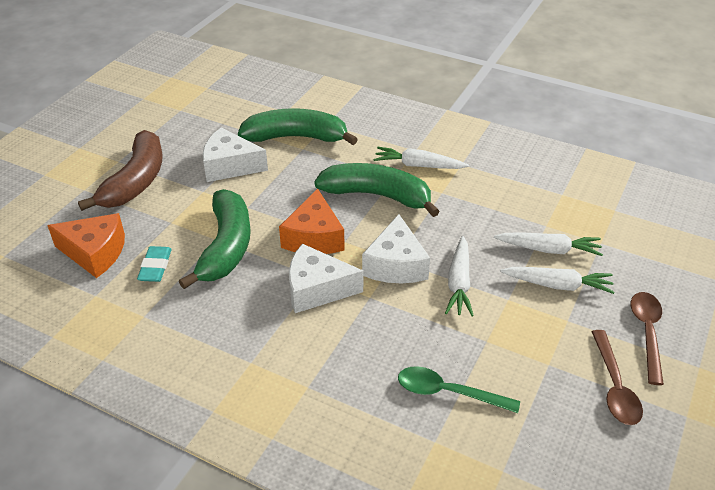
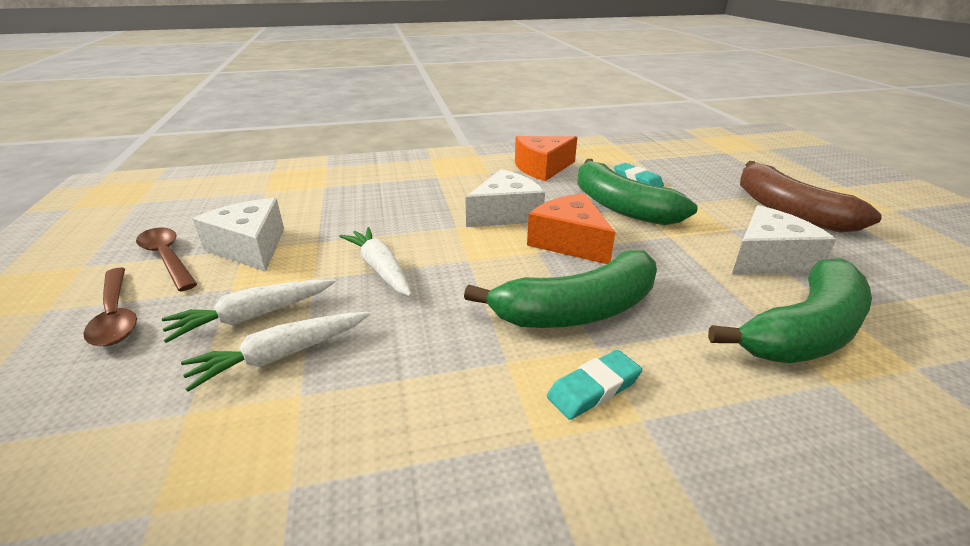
camera: 140 degrees right, 10 degrees down
orange cheese [47,213,125,278] -> orange cheese moved to [515,136,577,181]
white cheese [362,214,430,283] -> white cheese moved to [193,198,284,272]
white carrot [374,147,469,169] -> turquoise eraser [547,350,642,420]
green spoon [398,366,520,413] -> none

